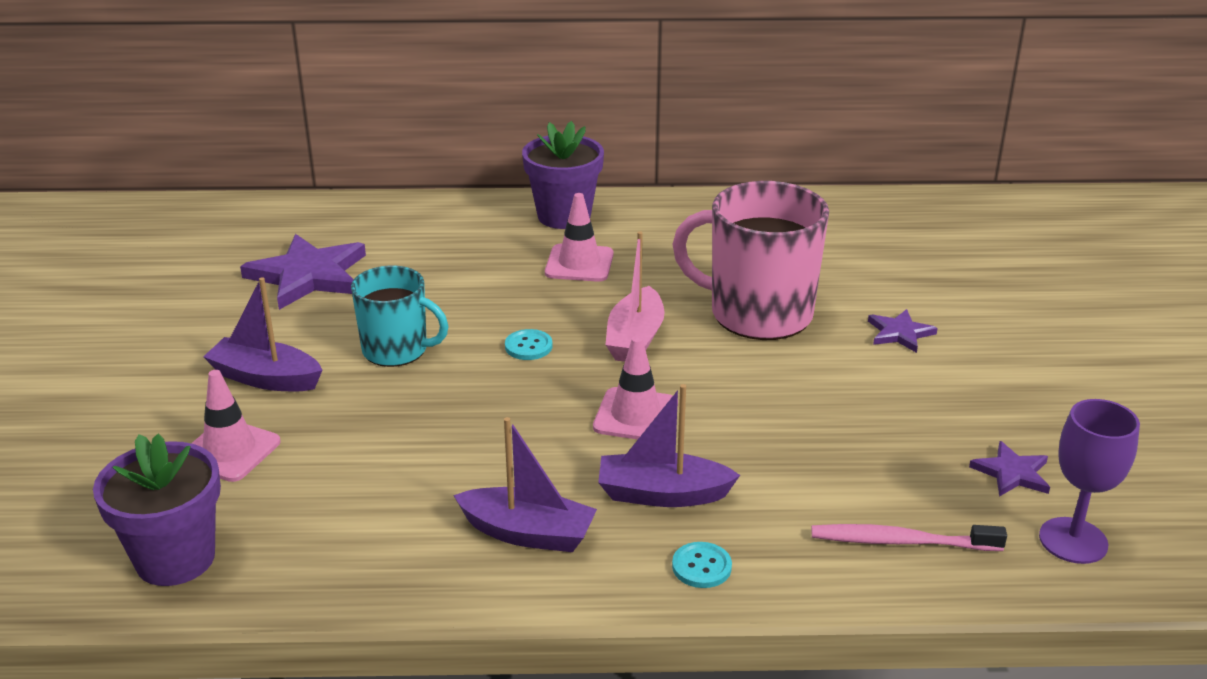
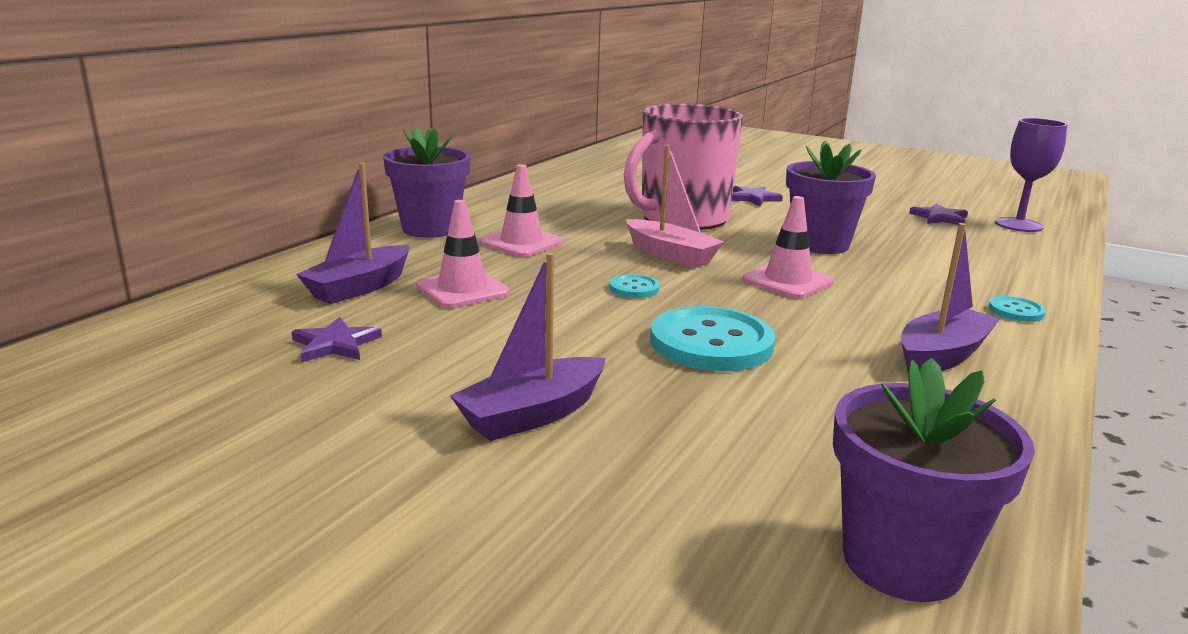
camera: 60 degrees left, 10 degrees down
pink traffic cone [191,370,281,482] -> pink traffic cone moved to [416,200,510,308]
purple star [240,234,366,310] -> purple star [292,317,382,362], size x0.51
turquoise mug [351,266,448,367] -> none
purple boat [598,384,740,507] -> purple boat moved to [296,162,410,304]
pink toothbrush [812,524,1007,551] -> none
none -> turquoise button [650,306,775,371]
none -> purple flower pot [786,140,876,254]

